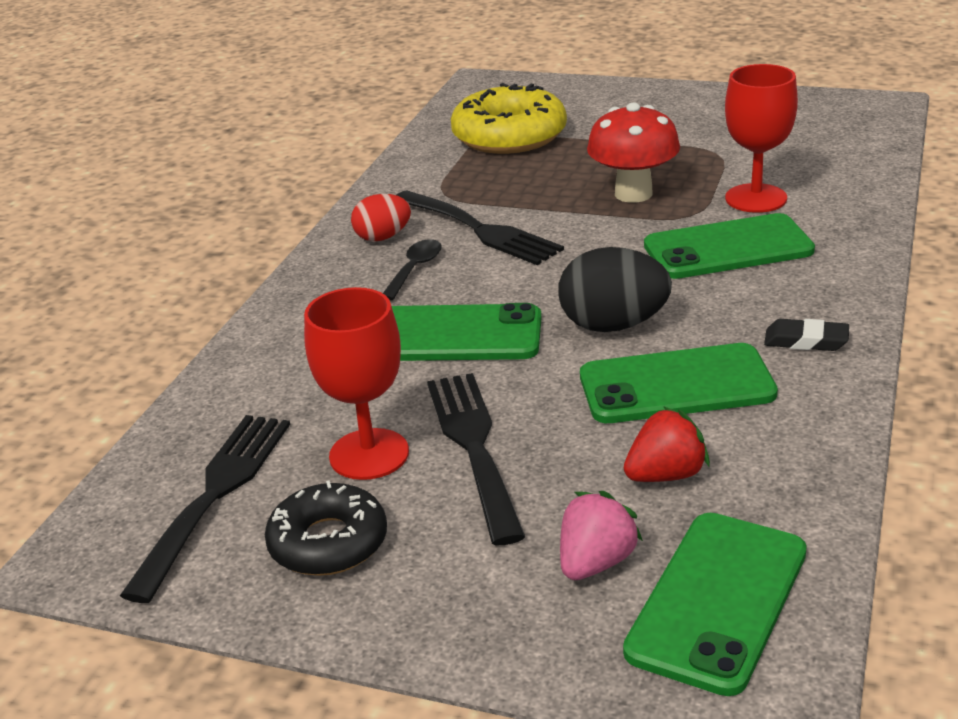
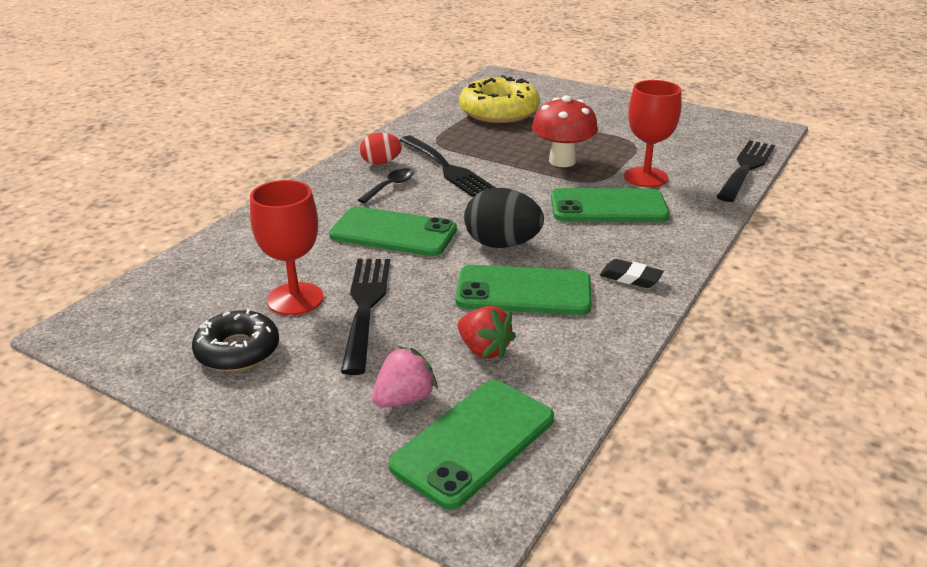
camera: 10 degrees right, 0 degrees up
black fork [120,415,290,603] -> black fork moved to [716,140,775,202]
red strawberry [624,406,710,482] -> red strawberry turned 60 degrees clockwise [457,306,516,360]

